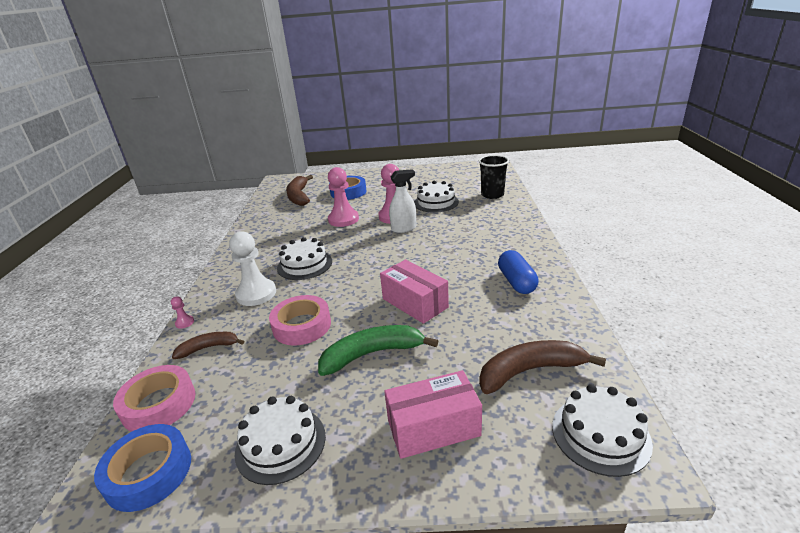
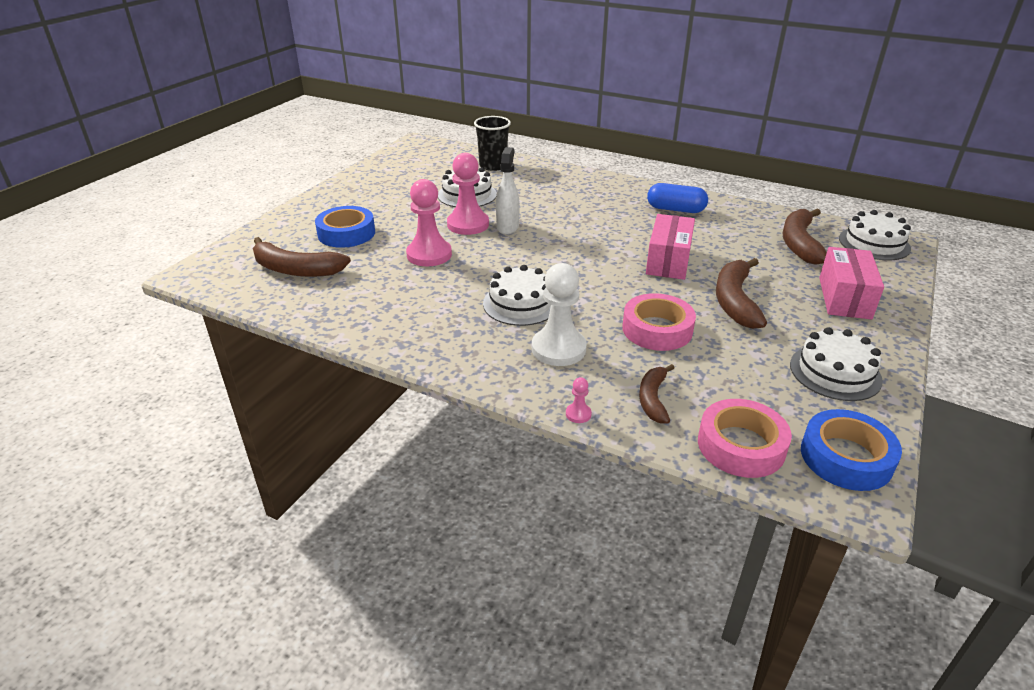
camera: 65 degrees left, 5 degrees up
green banana [318,325,438,376] -> brown banana [716,258,767,329]
pink box [380,260,449,324] -> pink box turned 60 degrees counterclockwise [646,214,695,280]

